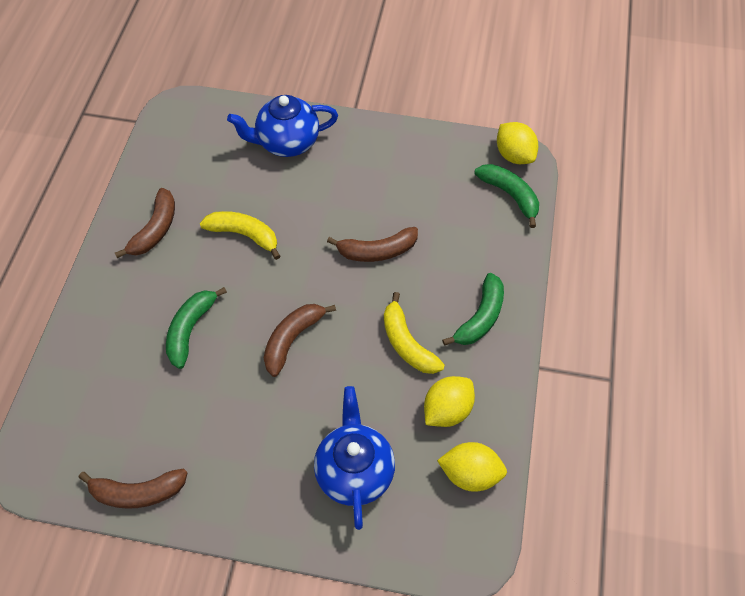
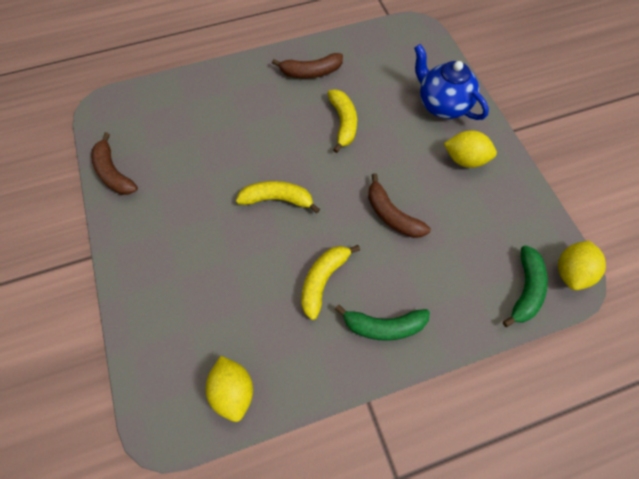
camera: 60 degrees right, 5 degrees up
green banana [166,287,227,369] -> none
brown banana [264,304,336,377] -> yellow banana [236,181,320,213]
blue teapot [314,386,395,530] -> none
yellow lemon [424,376,475,427] -> yellow lemon moved to [444,130,497,168]

